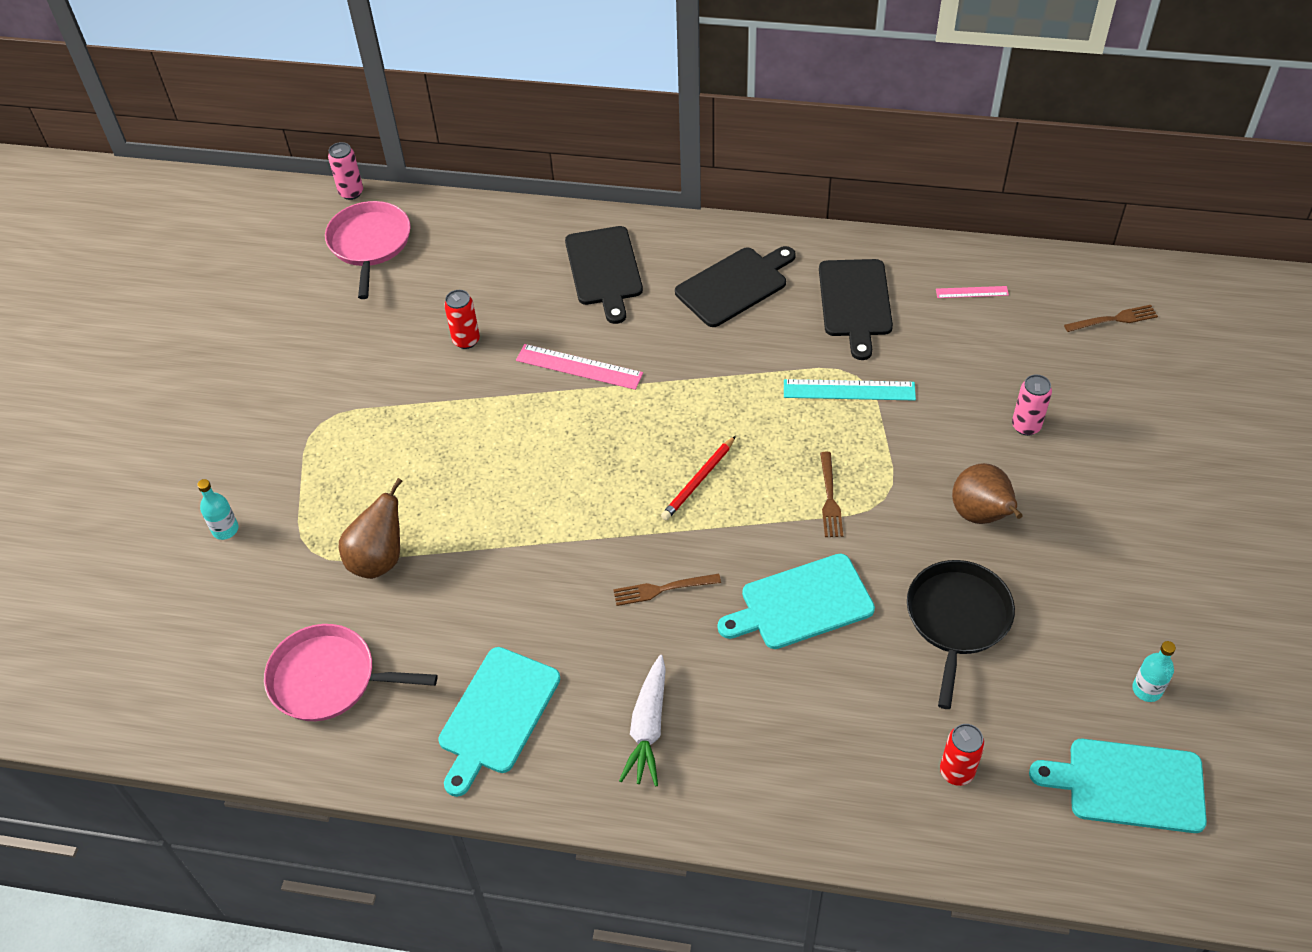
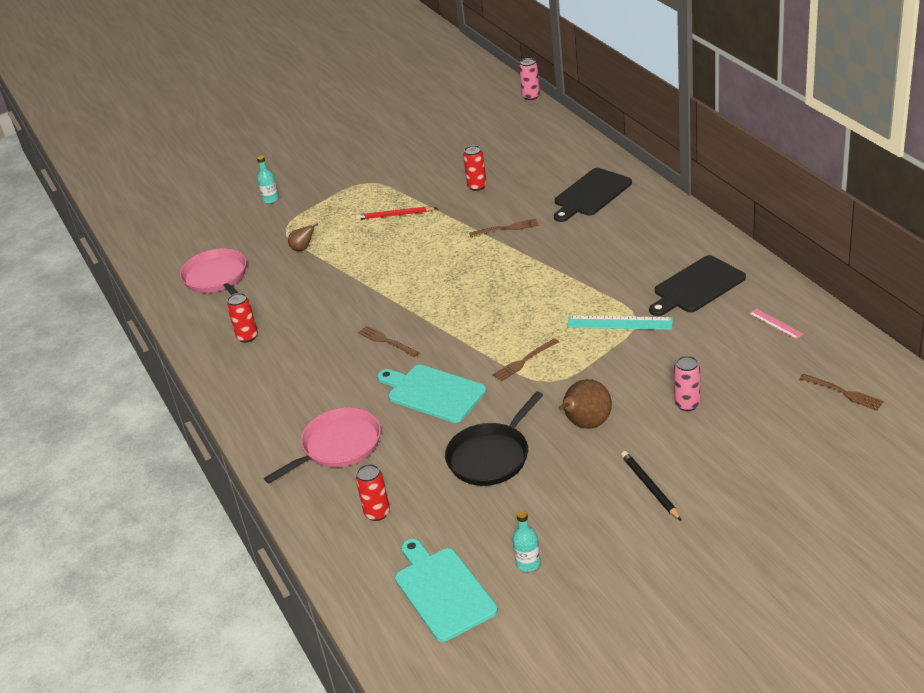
camera: 55 degrees right, 15 degrees down
pink pan [325,201,411,299] -> pink pan moved to [264,407,381,483]
brown pear [339,478,403,579] -> brown pear [288,223,318,251], size x0.55
turquoise cutting board [438,647,560,797] -> red can [227,293,258,343]
pink ruler [516,344,643,390] -> brown fork [469,218,539,237]
white carrot [619,655,666,786] -> none
red pencil [661,436,736,520] -> red pencil moved to [356,206,437,220]
black cutting board [675,246,796,327] -> none
turquoise ruler [784,379,916,401] -> turquoise ruler turned 45 degrees counterclockwise [567,316,673,330]
black pan [907,560,1015,709] -> black pan turned 150 degrees clockwise [445,391,543,486]
none -> black pencil [621,451,681,520]

